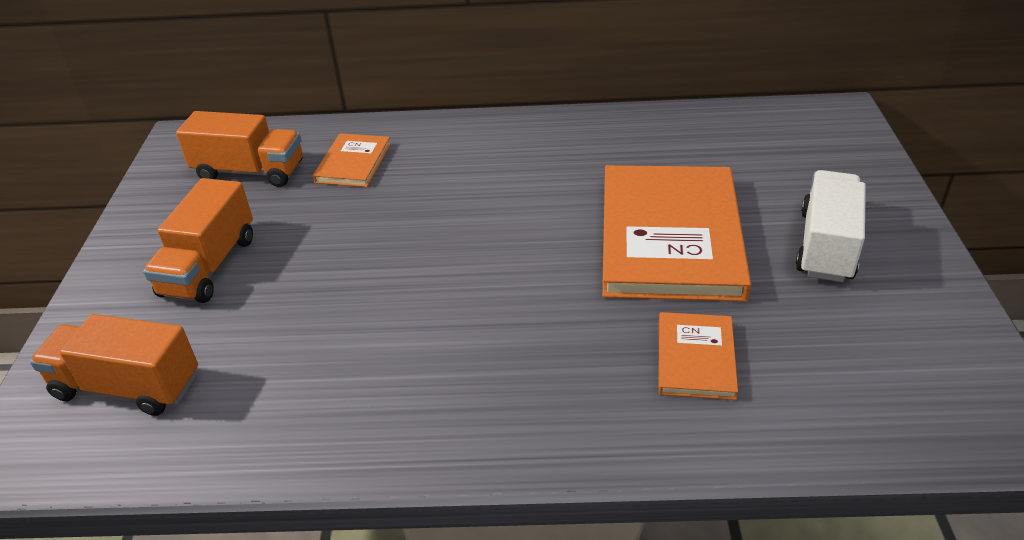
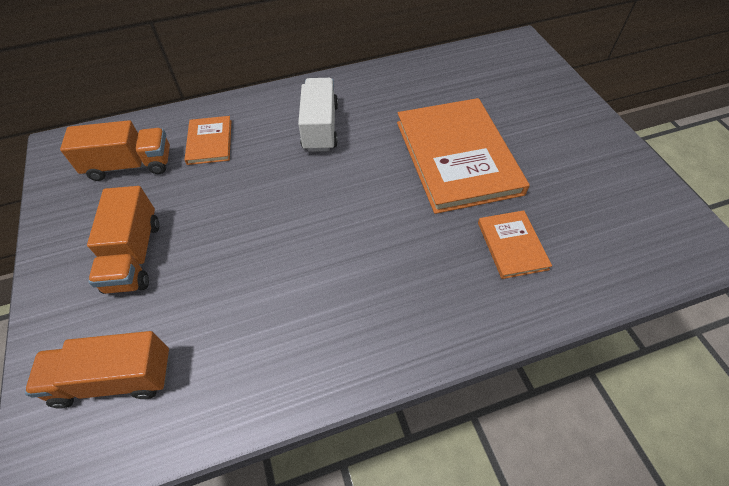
camera: 20 degrees left, 15 degrees up
white truck [796,170,866,282] -> white truck moved to [298,78,338,152]

